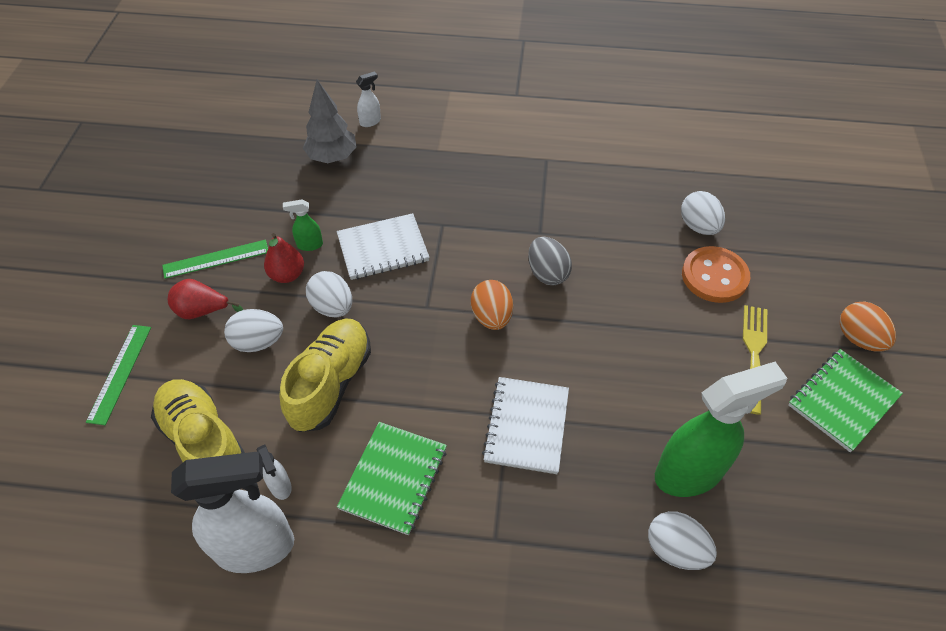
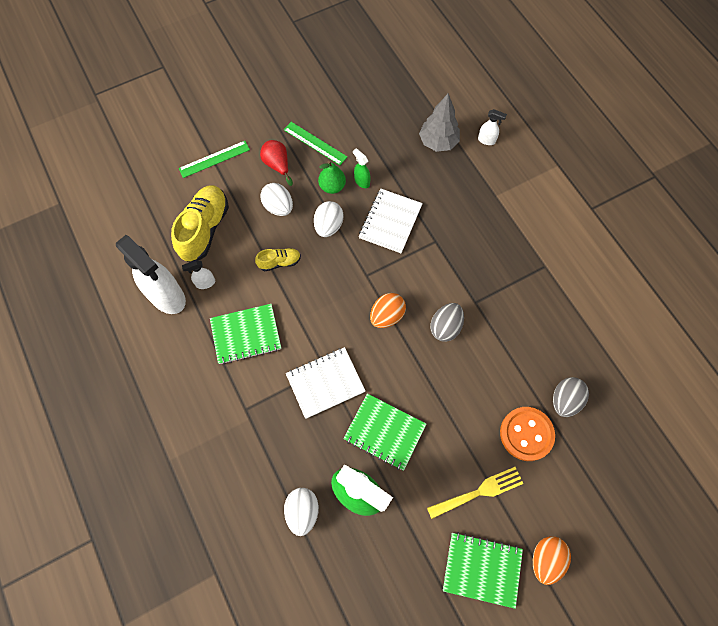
camera: 55 degrees right, 15 degrees up
white spray bottle [257,444,292,500] -> white spray bottle turned 45 degrees clockwise [182,260,215,289]
red pear [264,233,304,283] -> green pear [318,161,346,194]
yellow shoe [280,318,371,432] -> yellow shoe [255,248,301,271], size x0.51
white notebook [337,213,430,280] -> white notebook turned 75 degrees clockwise [359,189,423,253]
white egg [681,191,725,235] -> grey egg [553,377,589,417]
none -> green notebook [343,393,426,471]

